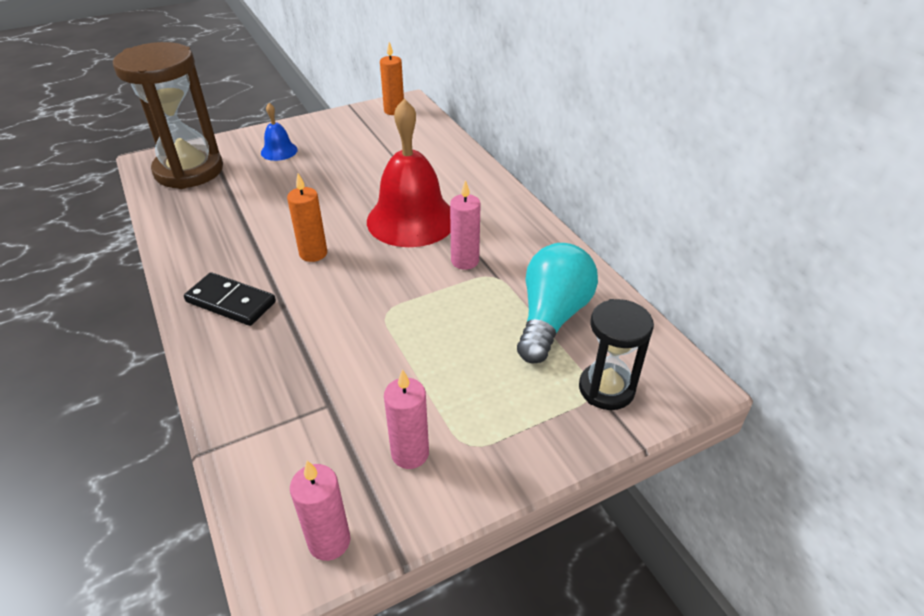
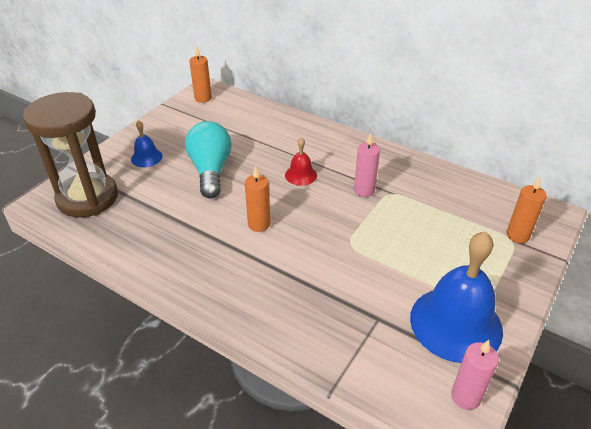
camera: 30 degrees left, 0 degrees up
black domino [184,272,276,326] -> none
red bell [367,99,451,247] -> red bell [285,137,317,186], size x0.46
pink candle [384,369,429,469] -> blue bell [410,231,503,363]
turquoise light bulb [517,243,598,364] -> turquoise light bulb moved to [185,121,232,198]
black hourglass [579,299,654,410] -> orange candle [506,177,547,243]

